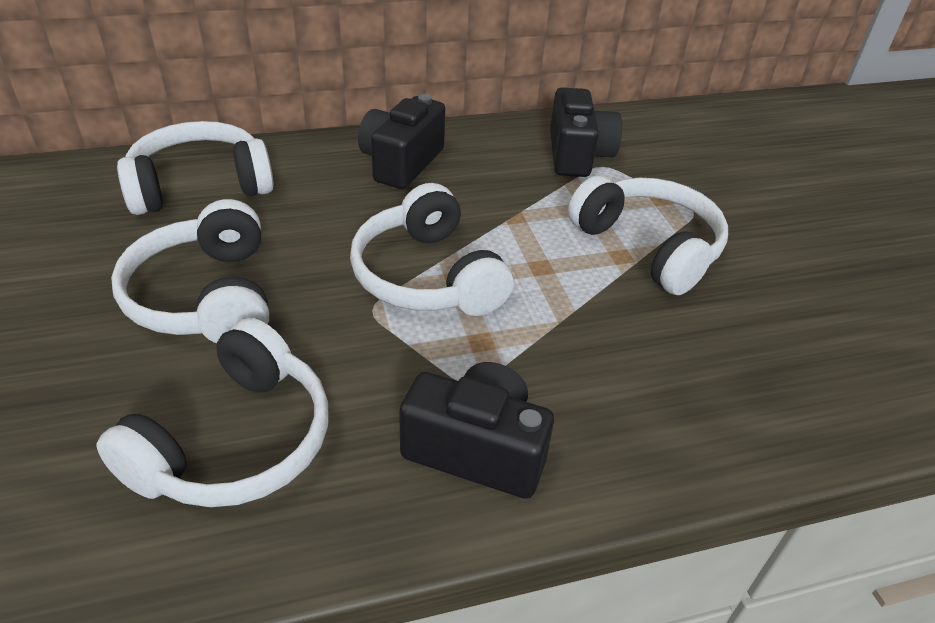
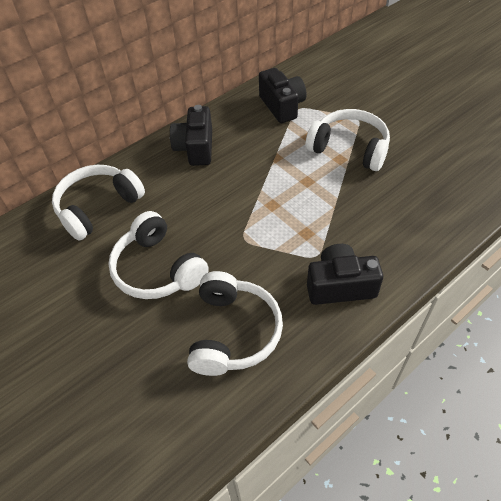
camera: 20 degrees left, 10 degrees up
white headphones [350,183,514,316] -> none

